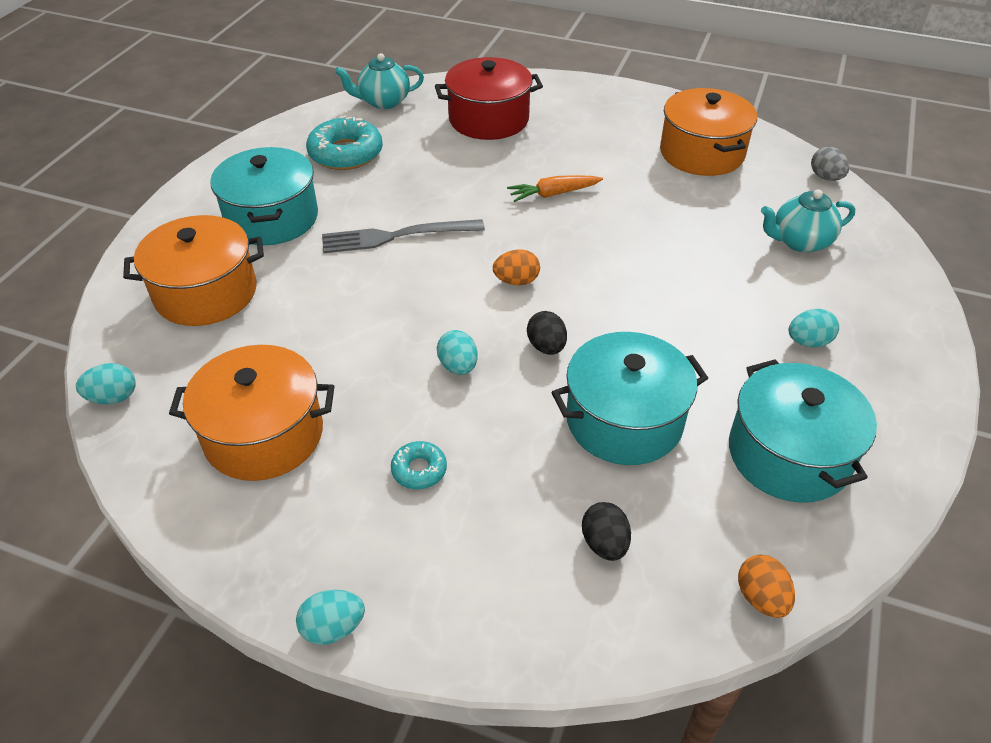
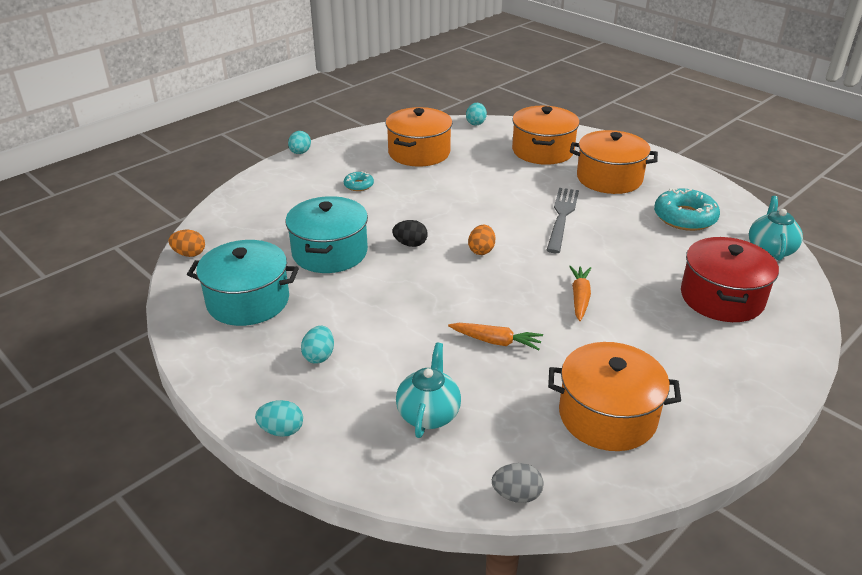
camera: 115 degrees right, 10 degrees down
turquoise pot [210,147,318,245] -> orange pot [570,130,658,194]
turquoise egg [437,330,478,375] -> turquoise egg moved to [255,400,303,437]
black egg [582,502,631,561] -> none
none -> orange carrot [448,323,543,350]

